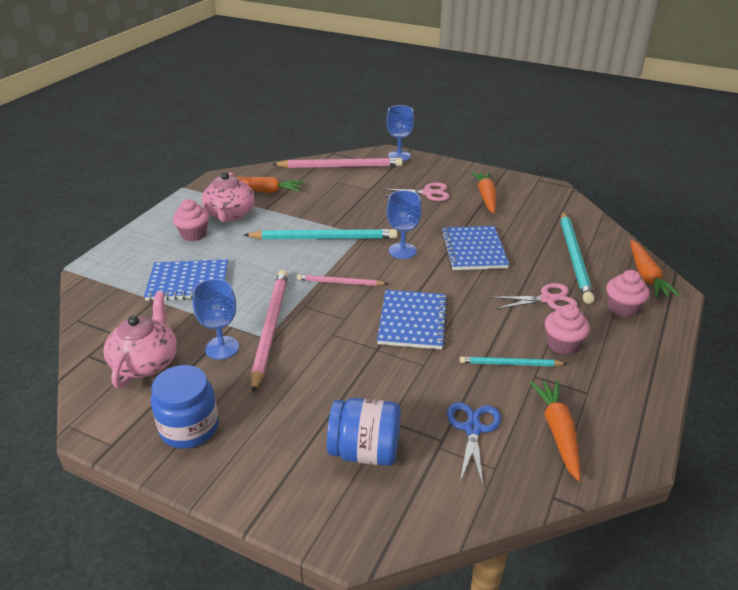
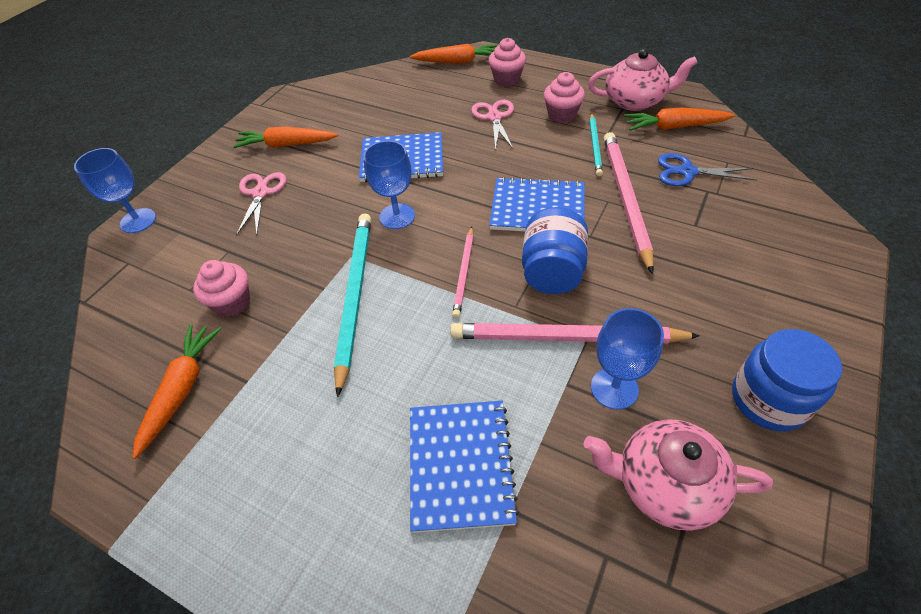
camera: 85 degrees left, 15 degrees up
pink cupcake [173,199,209,241] -> pink cupcake moved to [193,260,250,317]
pink teapot [202,172,255,222] -> pink teapot moved to [588,49,698,111]
pink pencil [272,158,403,168] -> pink pencil moved to [604,132,654,274]
blue jar [327,398,401,466] -> blue jar moved to [522,207,588,294]
turquoise pencil [561,211,595,304] -> none

